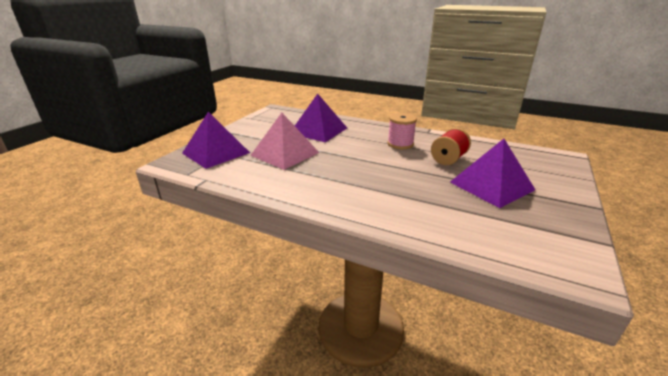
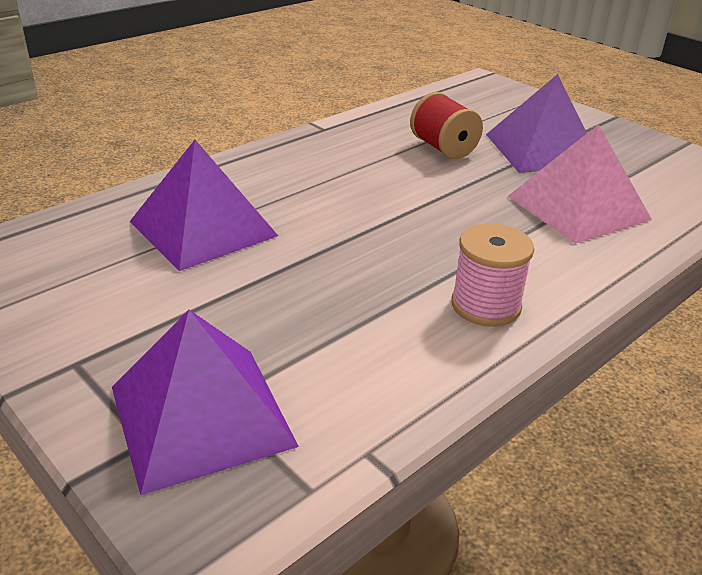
camera: 70 degrees left, 5 degrees up
pink pyramid [250,113,319,170] -> pink pyramid moved to [508,124,652,244]
pink spool [387,113,417,149] -> pink spool moved to [452,223,534,327]

